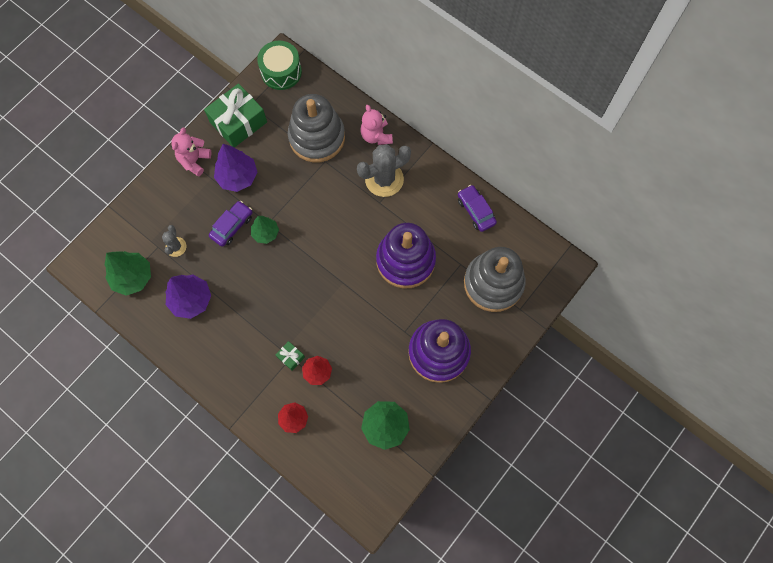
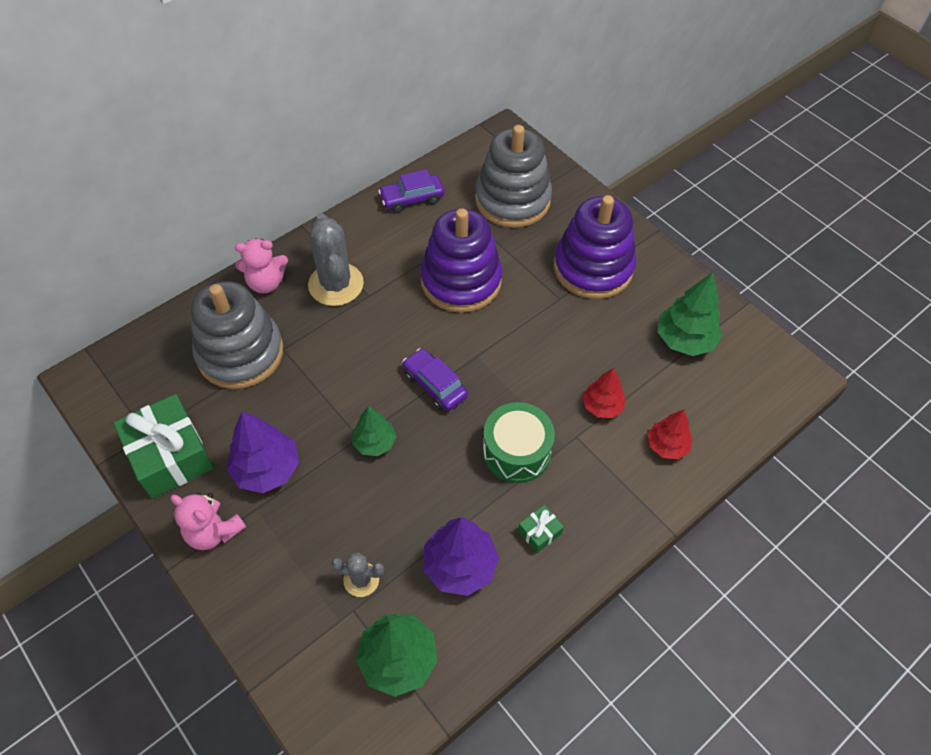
camera: 80 degrees left, 15 degrees down
purple car [209,201,252,247] -> purple car moved to [402,348,468,411]
green drum [257,41,302,90] -> green drum moved to [482,402,555,483]
green gift [276,341,305,371] -> green gift moved to [518,505,564,553]

